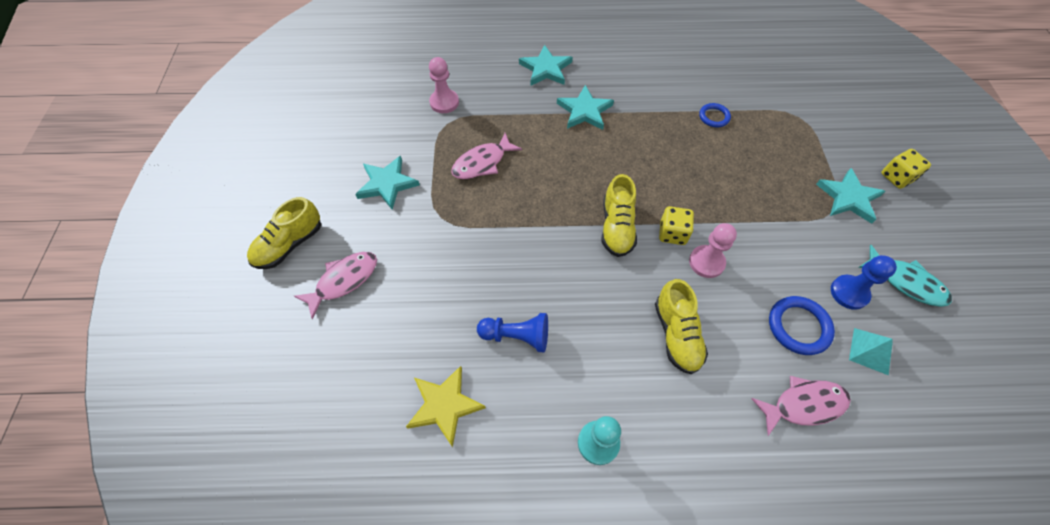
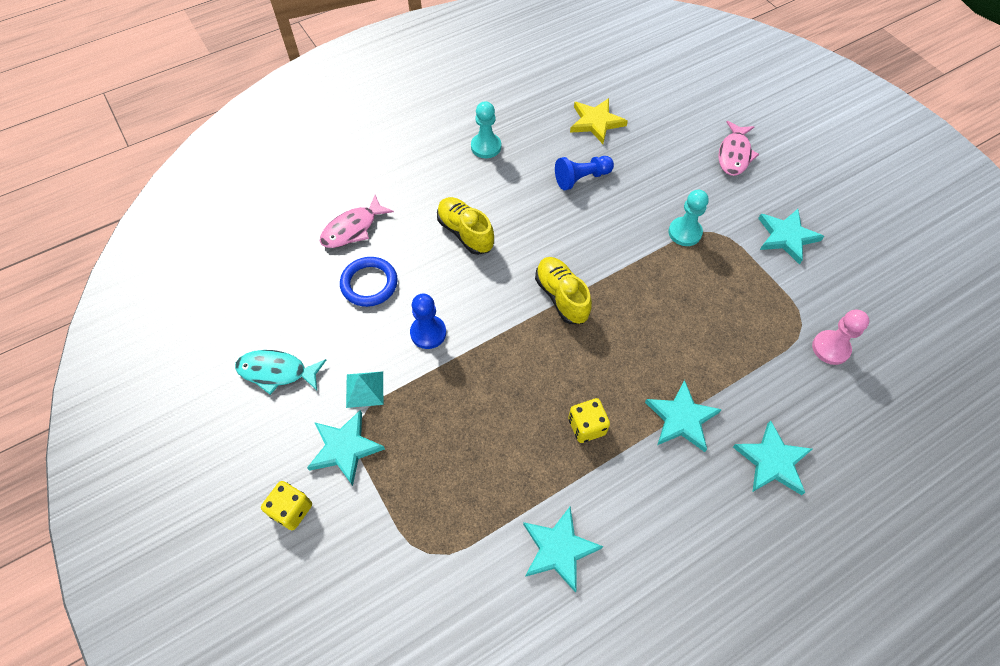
camera: 150 degrees right, 0 degrees up
yellow shoe [247,197,321,269] -> none
pink fish [451,133,522,179] -> none
yellow dice [659,206,694,245] -> yellow dice moved to [568,398,610,443]
pink pawn [689,223,737,278] -> none
blue ring [699,103,731,127] -> none
blue pawn [831,255,897,310] -> blue pawn moved to [410,294,446,349]
turquoise pyramid [849,328,893,375] -> turquoise pyramid moved to [346,371,383,408]
none -> turquoise star [523,507,603,593]
none -> turquoise pawn [668,190,709,246]

